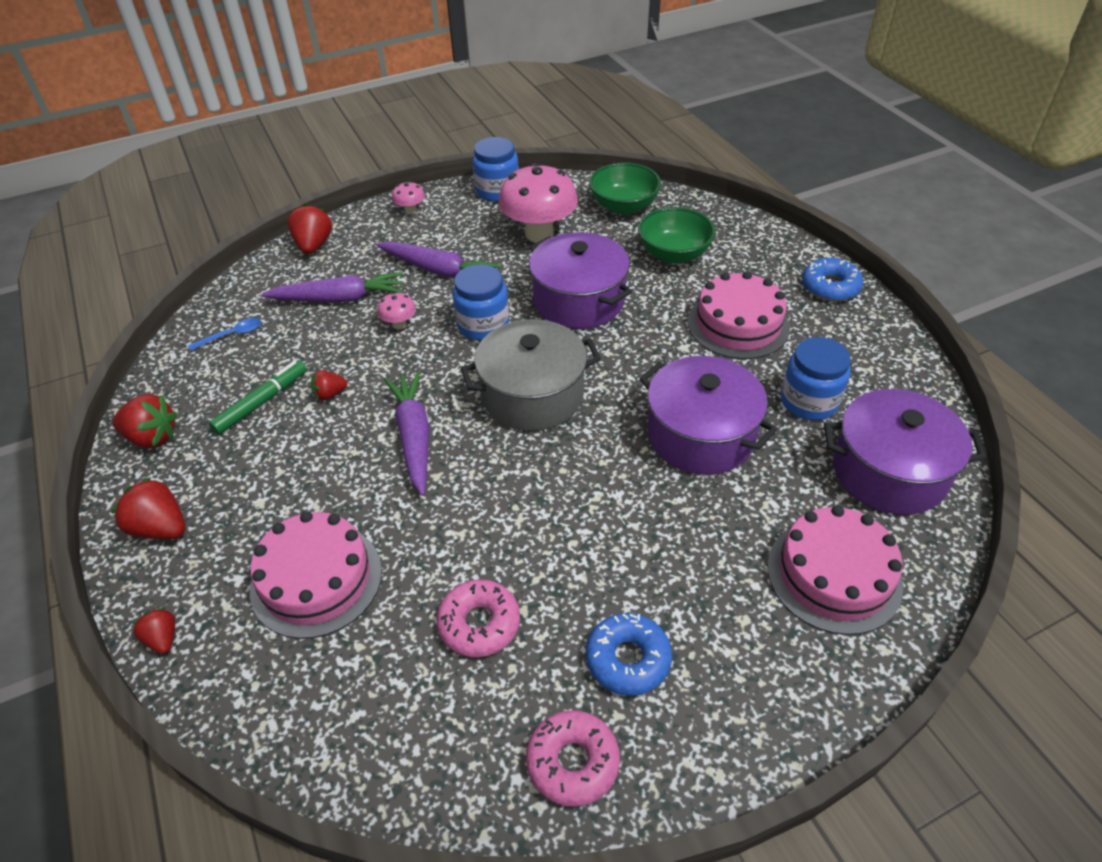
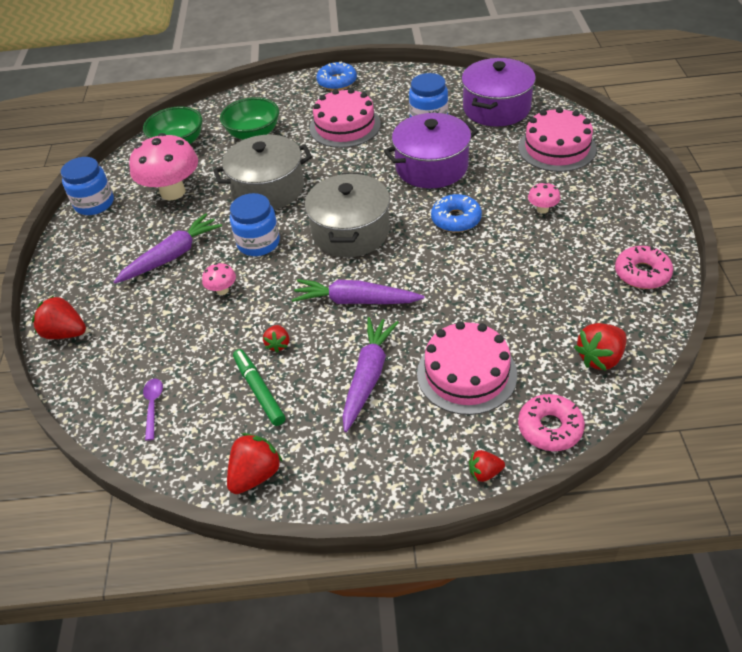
camera: 65 degrees left, 0 degrees up
red strawberry [112,477,185,539] -> red strawberry moved to [574,323,627,371]
blue spoon [188,318,261,351] -> purple spoon [143,379,163,441]
purple carrot [262,272,403,303] -> purple carrot moved to [342,317,399,432]
pink mushroom [392,181,425,215] -> pink mushroom moved to [528,182,561,213]
pink donut [437,579,520,657] -> pink donut moved to [518,394,585,451]
purple pot [529,232,632,329] -> grey pot [213,135,312,210]
blue donut [586,613,672,696] -> blue donut moved to [431,194,482,232]

